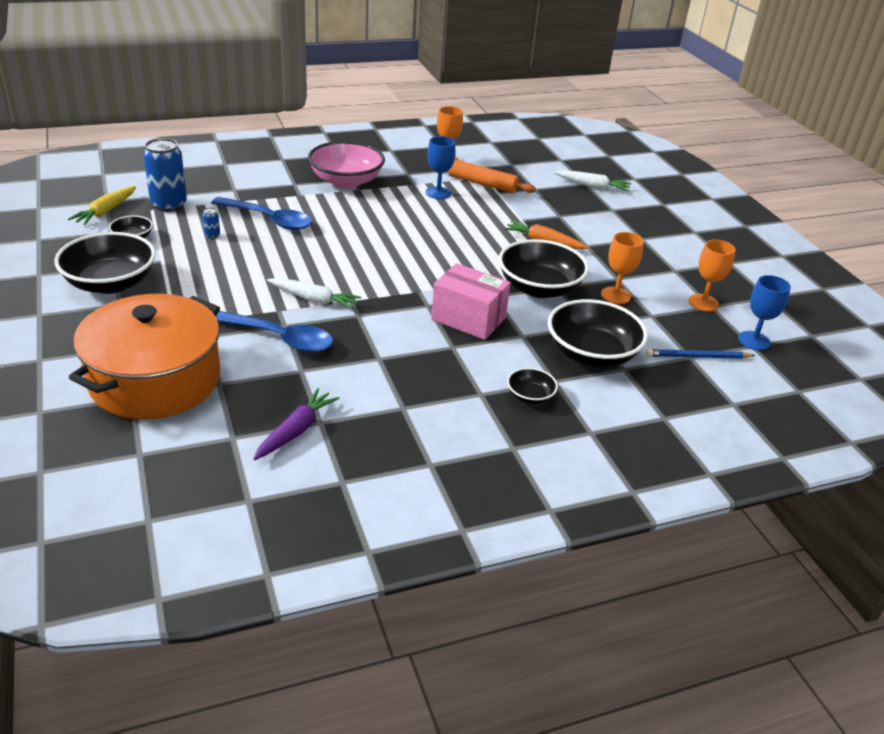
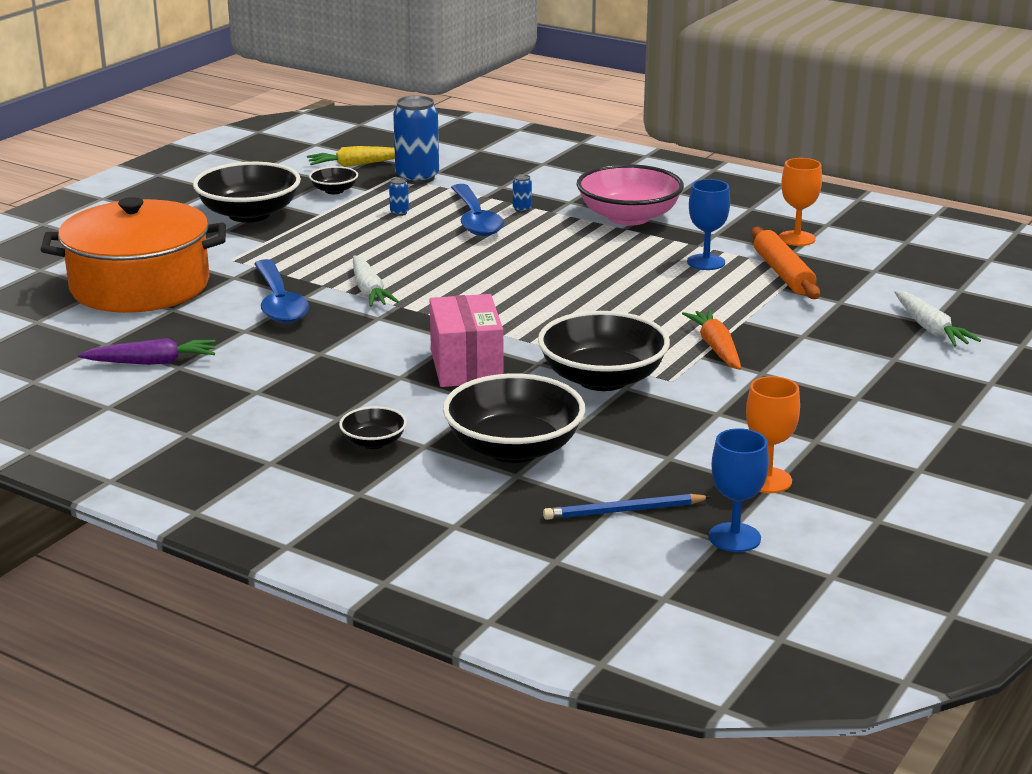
camera: 55 degrees right, 10 degrees down
orange goblet [601,232,644,304] -> none
blue pencil [646,349,755,359] -> blue pencil turned 60 degrees counterclockwise [543,494,711,520]
none -> blue can [513,174,532,212]

